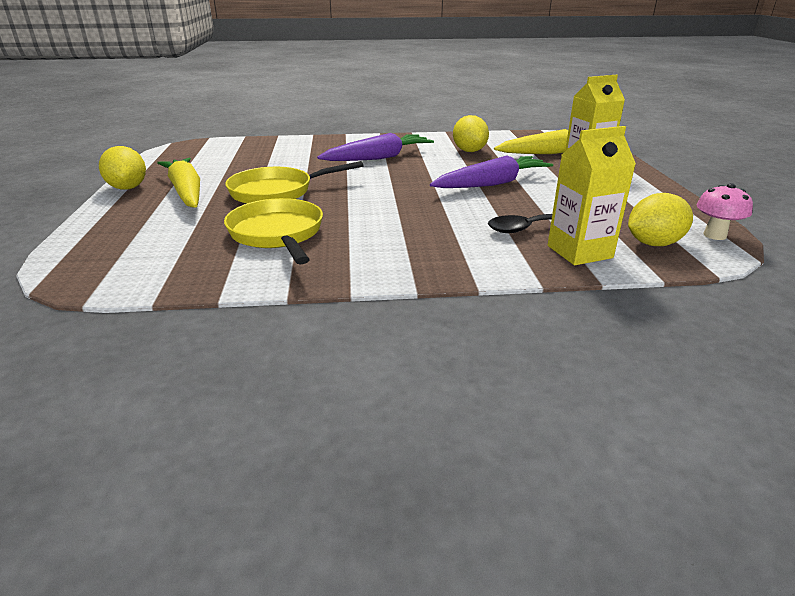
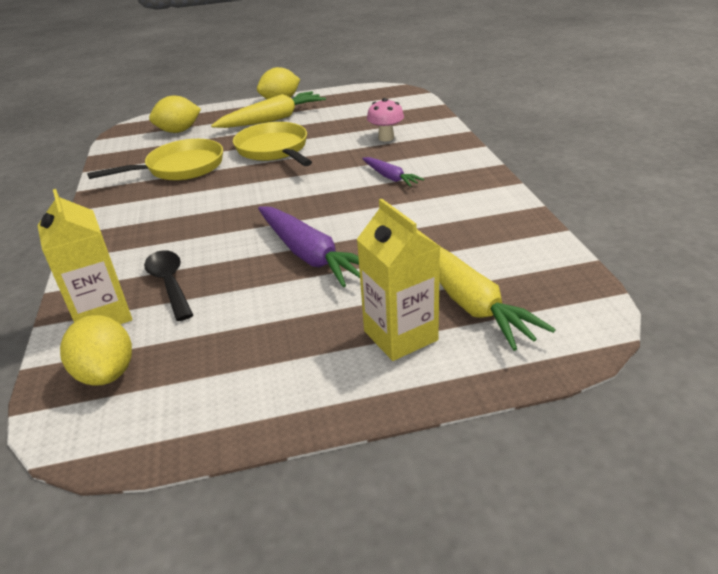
camera: 85 degrees right, 5 degrees up
purple carrot [317,133,434,161] -> purple carrot [362,157,424,187], size x0.55
yellow lemon [453,115,489,152] -> yellow lemon moved to [149,96,201,133]
pink mushroom [697,183,753,240] -> pink mushroom moved to [367,98,404,142]

